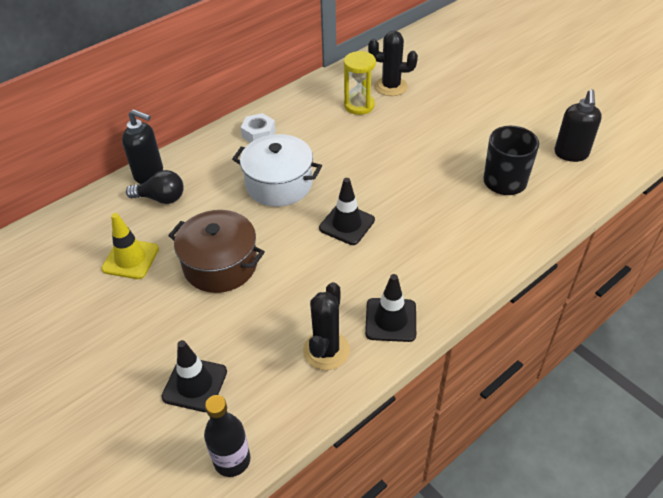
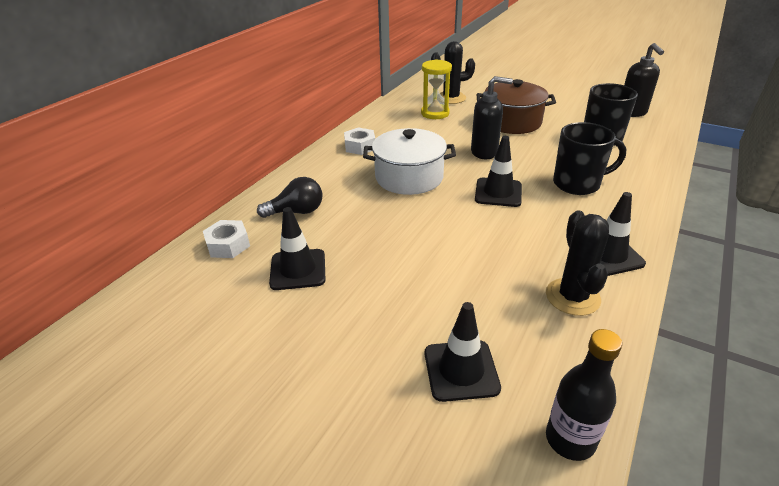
camera: 20 degrees left, 10 degrees down
yellow traffic cone [101,213,159,279] -> black traffic cone [269,207,325,290]
black soap dispenser [122,109,163,184] -> black soap dispenser moved to [471,76,513,159]
brown pot [168,210,265,293] -> brown pot moved to [476,79,556,134]
none -> white nut [203,220,250,258]
none -> black mug [553,122,626,195]

